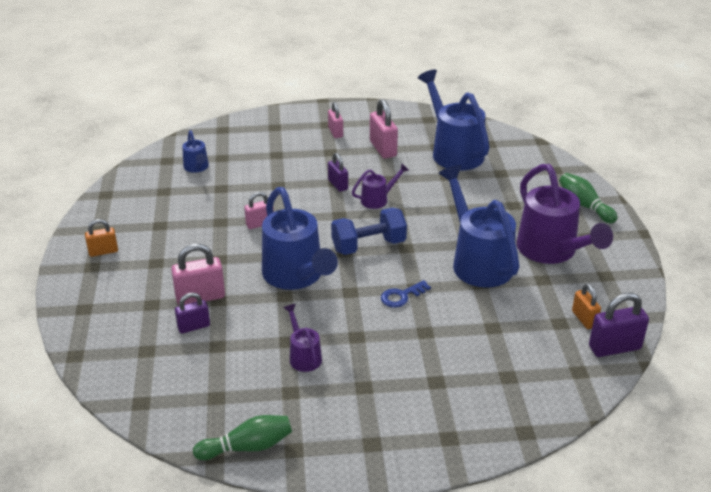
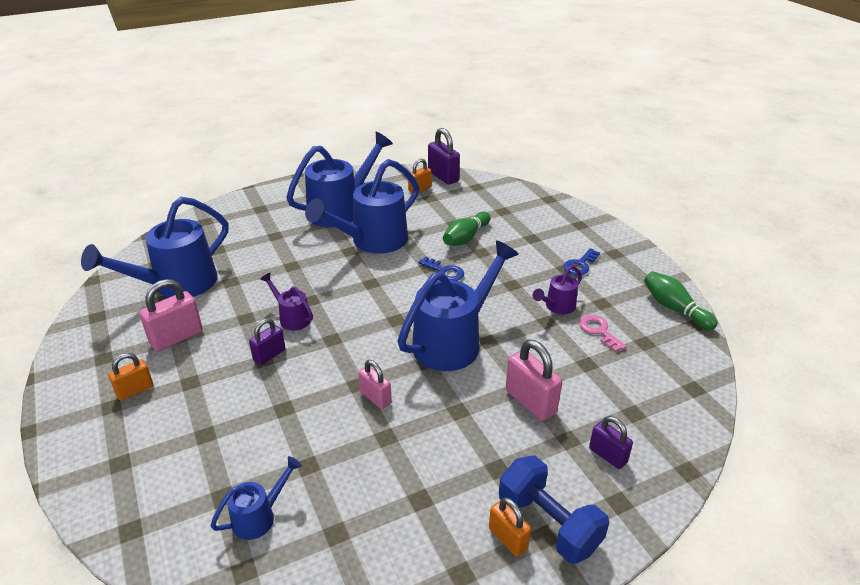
camera: 110 degrees left, 0 degrees up
purple padlock [175,292,210,334] -> purple padlock moved to [589,416,633,469]
pink padlock [328,102,343,138] -> orange padlock [108,353,153,400]
blue dumbbell [331,208,407,255] -> blue dumbbell moved to [499,456,609,563]
purple watering can [517,164,613,264] -> blue watering can [286,132,393,227]
green bowling pin [559,173,618,223] -> green bowling pin moved to [443,212,491,246]
none -> blue key [563,248,600,275]
none -> pink key [579,315,627,352]

